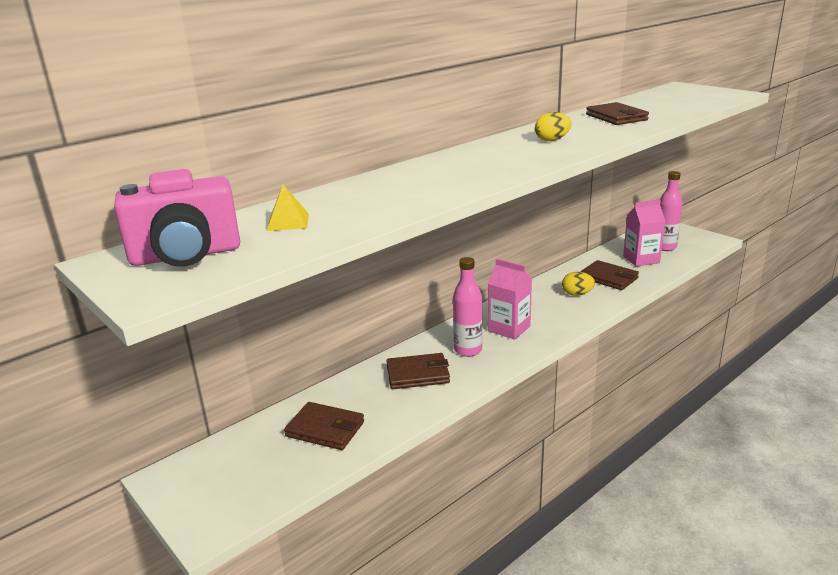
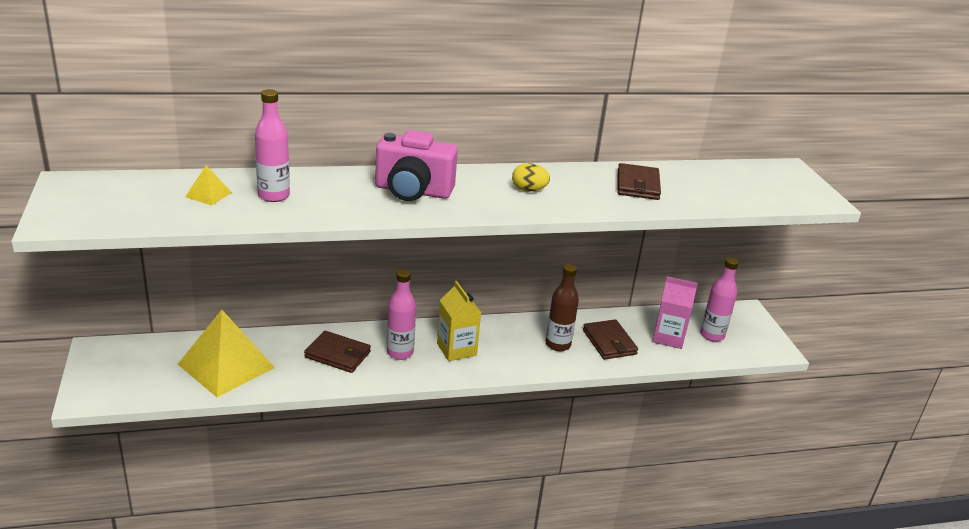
camera: 25 degrees right, 5 degrees up
pink camera [114,169,240,267] -> pink camera moved to [375,130,458,201]
brown wallet [284,402,364,450] -> yellow pyramid [178,310,275,397]
pink carton [488,259,532,340] -> yellow carton [437,281,481,361]
yellow egg [562,272,595,296] -> brown bottle [545,264,579,351]
none -> pink bottle [255,89,290,202]

